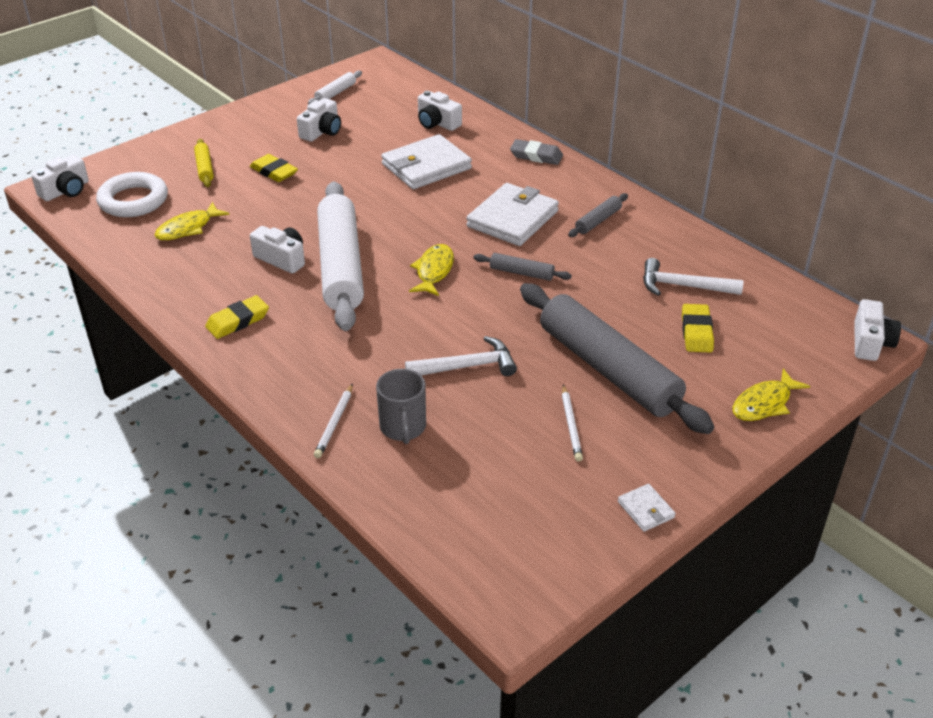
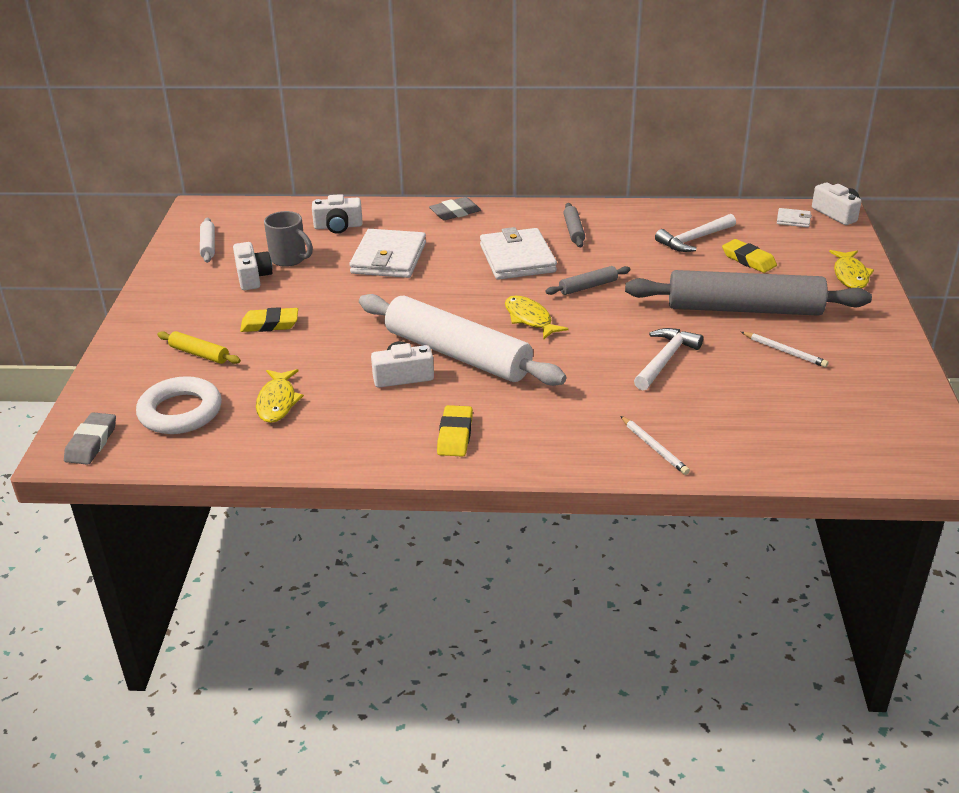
camera: 45 degrees left, 5 degrees down
white camera [31,155,89,201] -> grey eraser [64,412,116,465]
grey mug [376,369,426,444] -> grey mug moved to [264,211,313,267]
white wallet [618,484,676,532] -> white wallet moved to [777,208,812,227]

